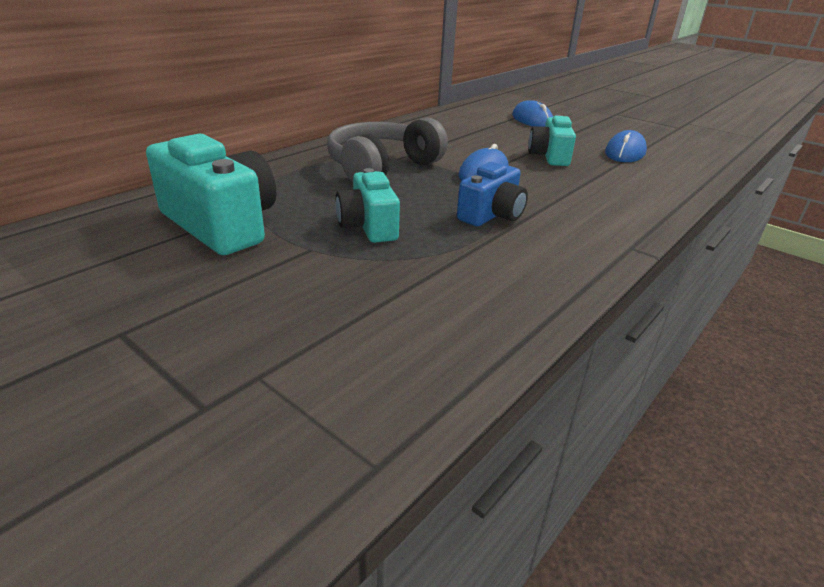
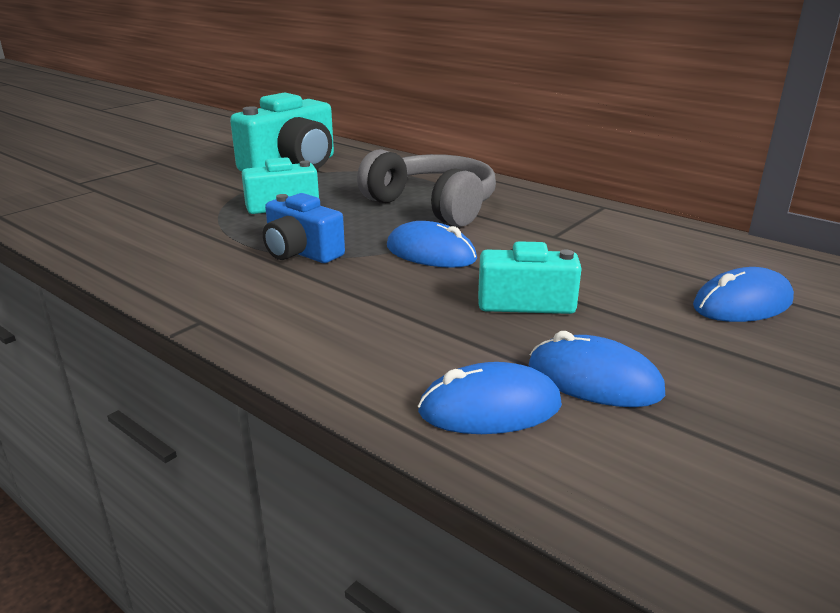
camera: 90 degrees right, 5 degrees down
none -> blue mouse [418,362,562,434]

